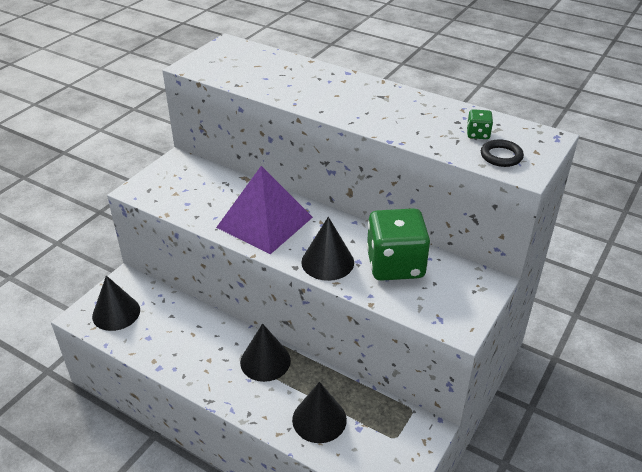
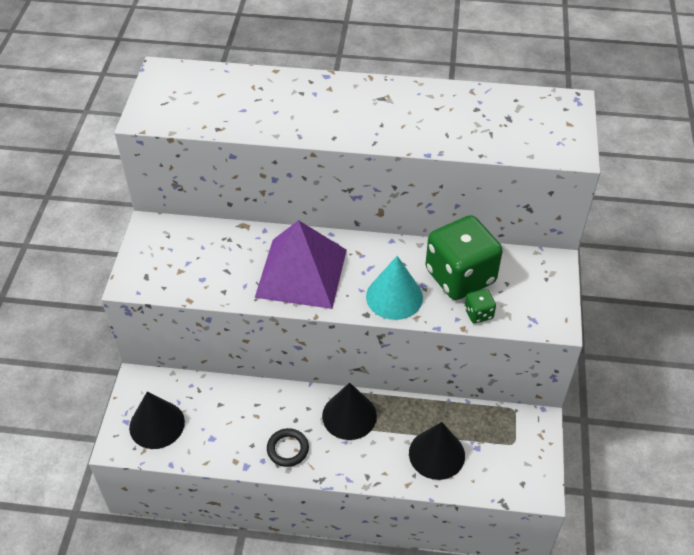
camera: 25 degrees left, 10 degrees up
black cone [301,217,354,281] -> turquoise cone [366,256,423,320]
green dice [467,109,493,139] -> green dice moved to [465,289,496,323]
black ring [481,139,524,167] -> black ring moved to [267,428,309,467]

